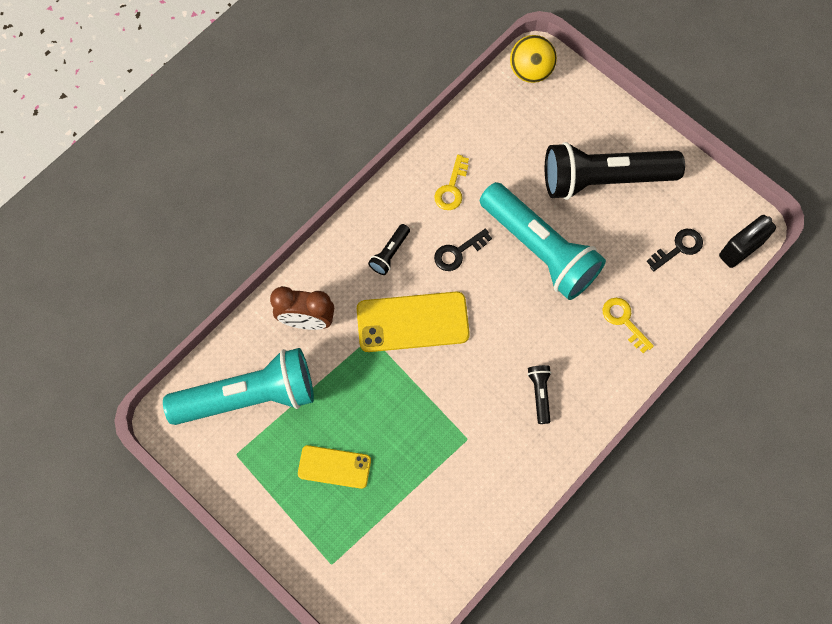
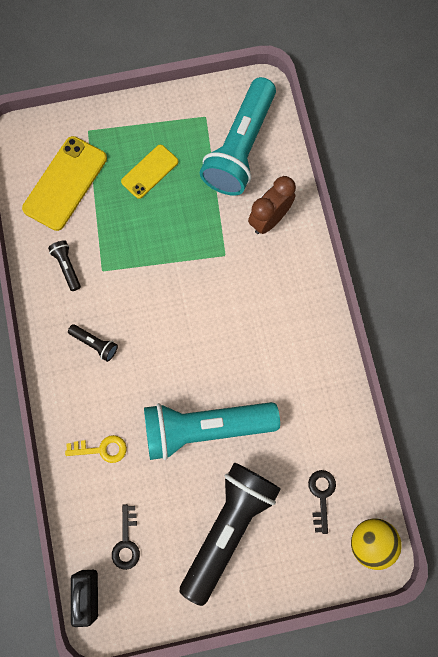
camera: 125 degrees right, 5 degrees up
yellow phone [357,292,470,352] -> yellow phone moved to [22,136,107,231]
black flashlight [368,224,410,275] -> black flashlight moved to [48,240,81,291]
yellow key [434,155,469,210] -> none
black key [434,228,492,271] -> black key moved to [308,470,336,534]

